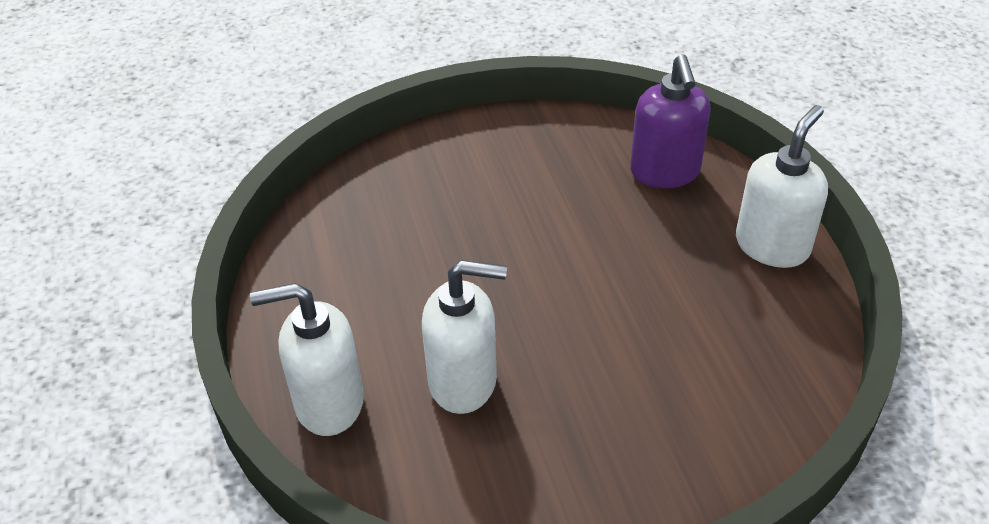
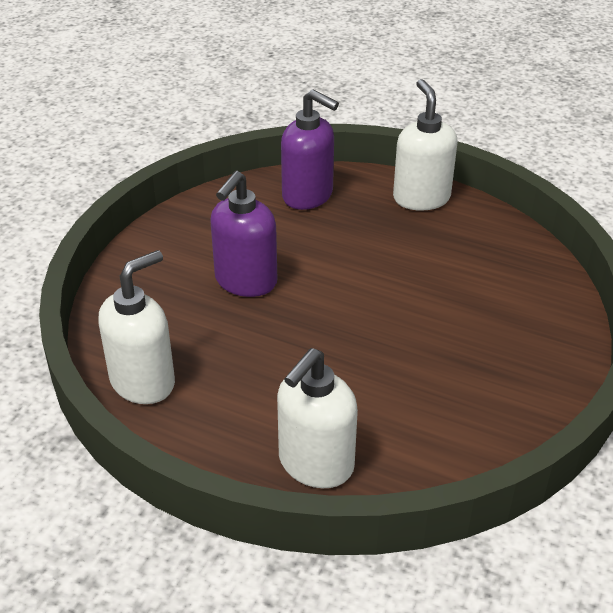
camera: 50 degrees left, 5 degrees down
white soap dispenser [422,260,507,414] -> white soap dispenser moved to [98,250,175,404]
none -> purple soap dispenser [210,171,277,297]

